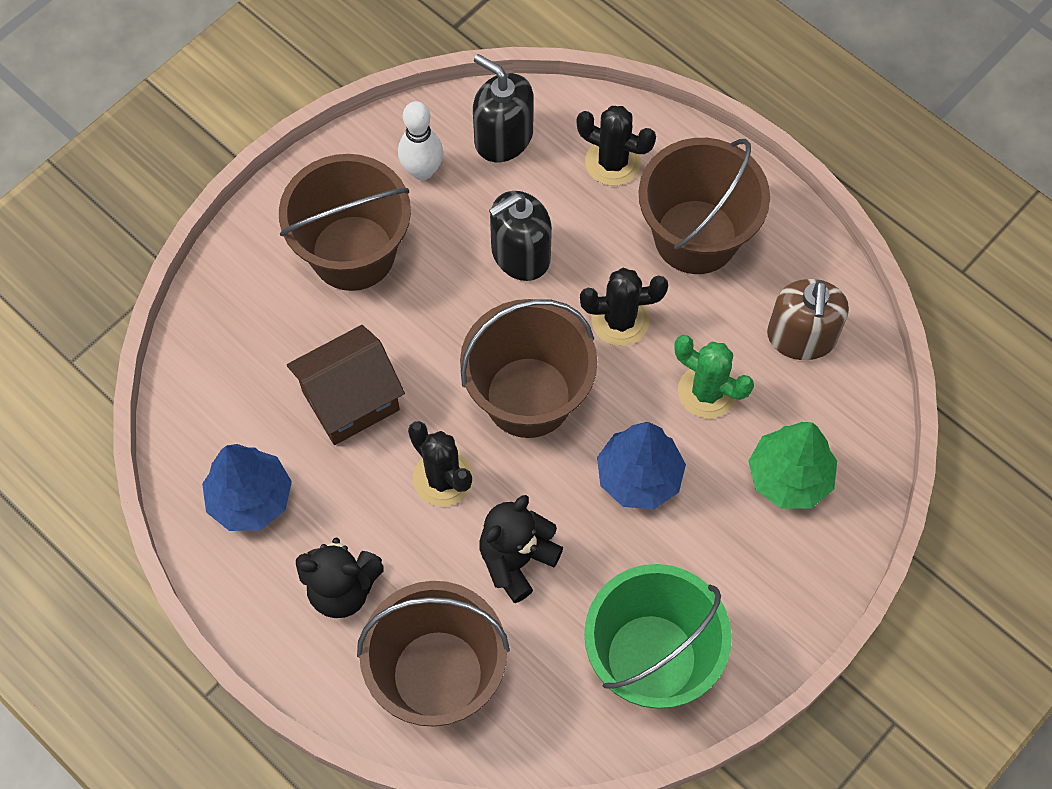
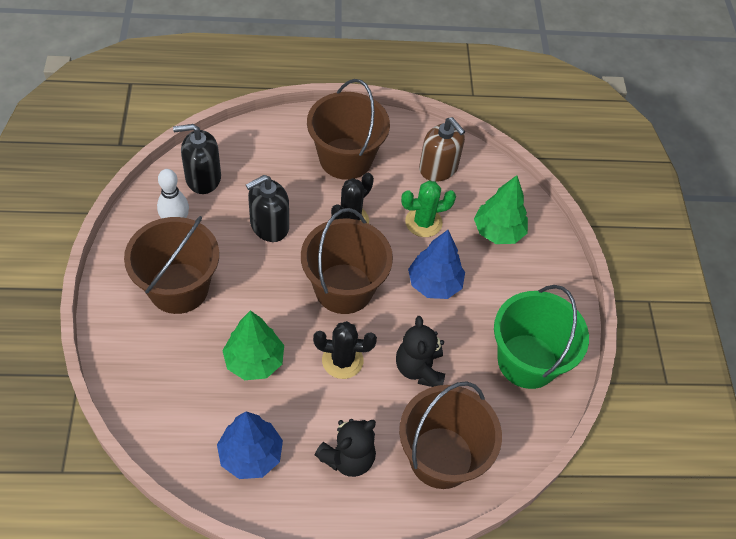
camera: 50 degrees left, 10 degrees down
brown house [287,325,405,445] -> green tree [222,310,284,380]
black soap dispenser [489,191,552,281] -> black soap dispenser turned 45 degrees clockwise [246,175,289,242]
black cactus [577,106,656,186] -> none

